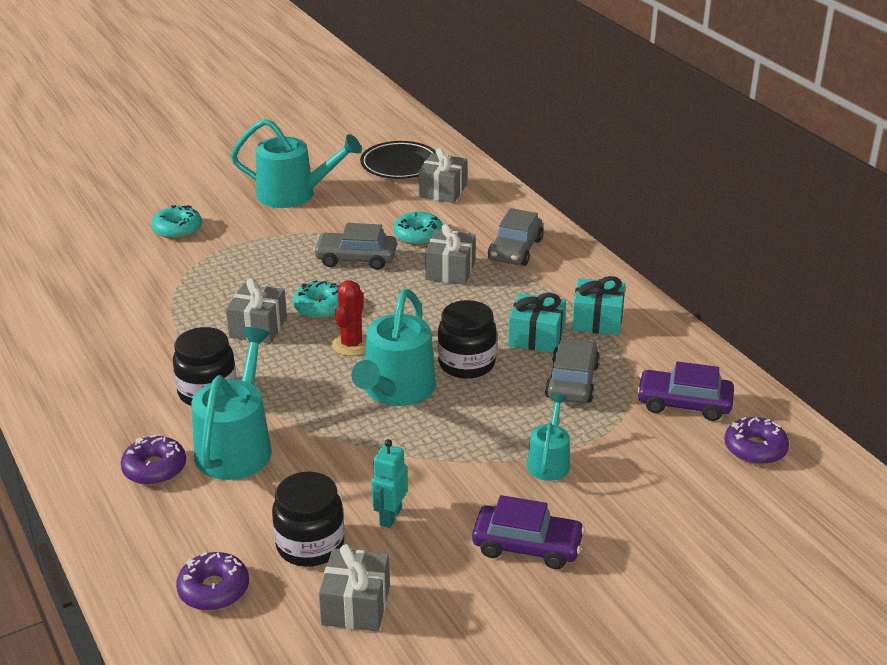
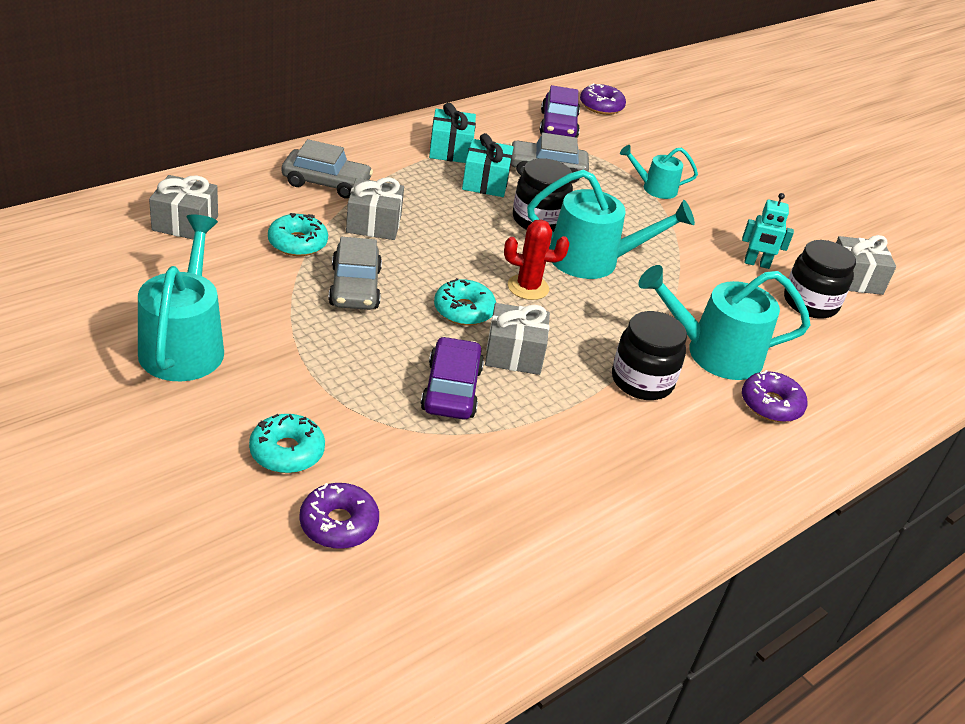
camera: 105 degrees left, 5 degrees up
purple donut [176,552,249,611] -> purple donut moved to [299,483,379,549]
black plate [360,141,436,179] -> none
purple car [472,495,585,569] -> purple car moved to [420,336,484,419]

